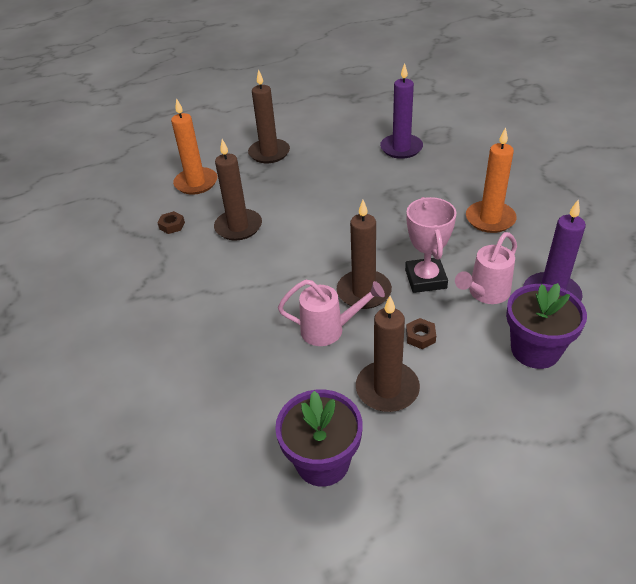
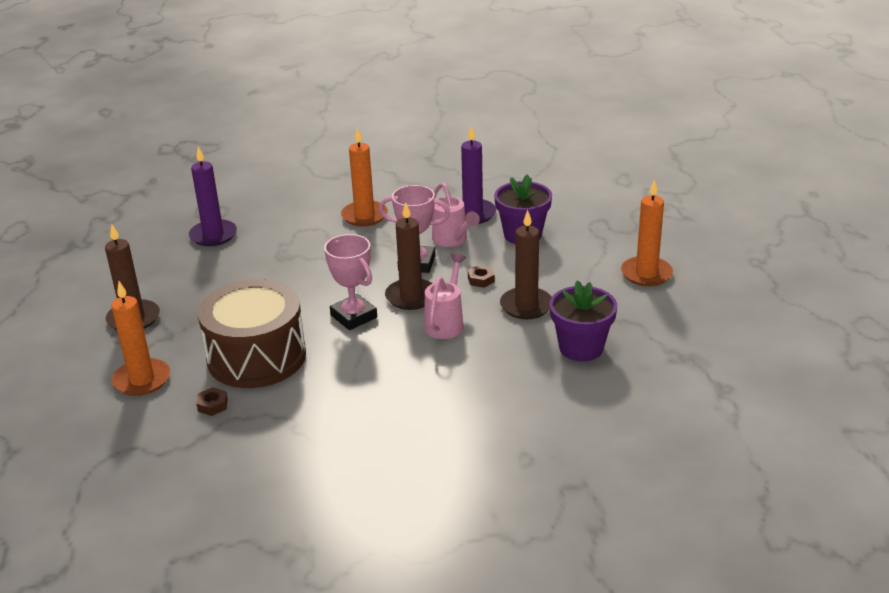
camera: 75 degrees left, 10 degrees down
brown candle [214,139,262,240] -> brown drum [198,279,306,388]
none -> pink trophy [324,234,377,330]
none -> orange candle [621,179,673,286]

